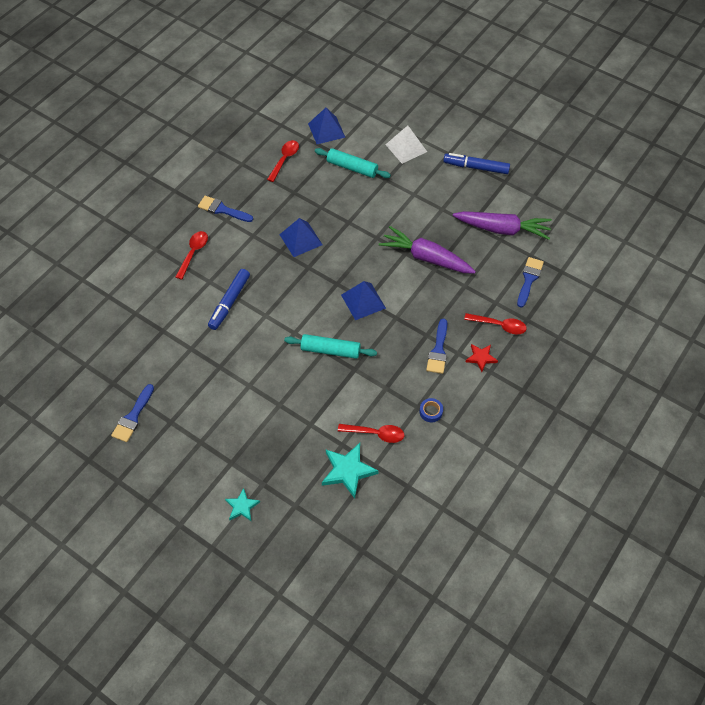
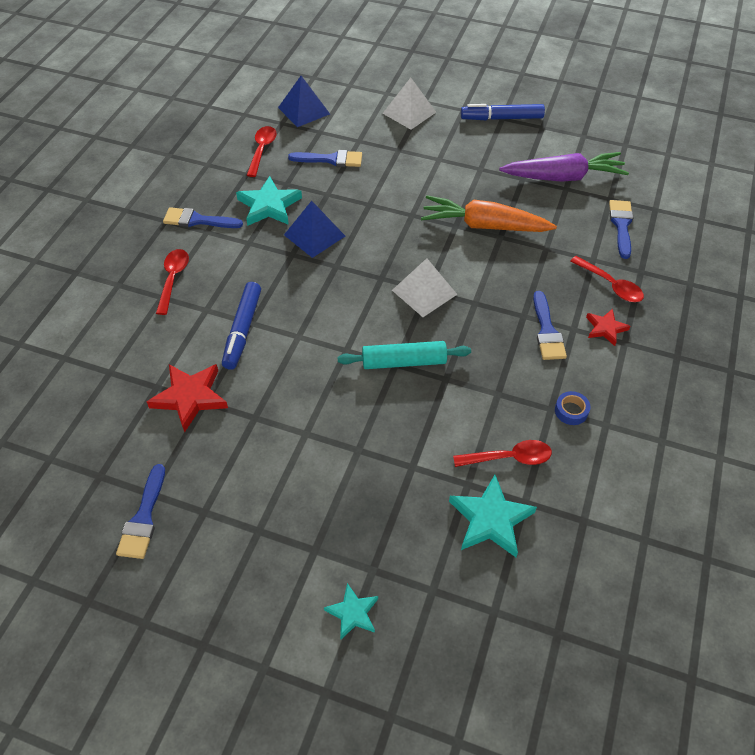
camera: 15 degrees left, 5 degrees down
turquoise rolling pin [315,148,391,178] -> none
blue pyramid [341,281,386,320] -> white pyramid [392,258,457,317]
purple carrot [379,226,476,274] -> orange carrot [421,195,557,232]
red spoon [464,313,527,334] -> red spoon turned 45 degrees clockwise [570,256,644,302]
none -> red star [147,364,228,432]
none -> turquoise star [236,176,302,225]
none -> blue brush [288,150,362,167]

